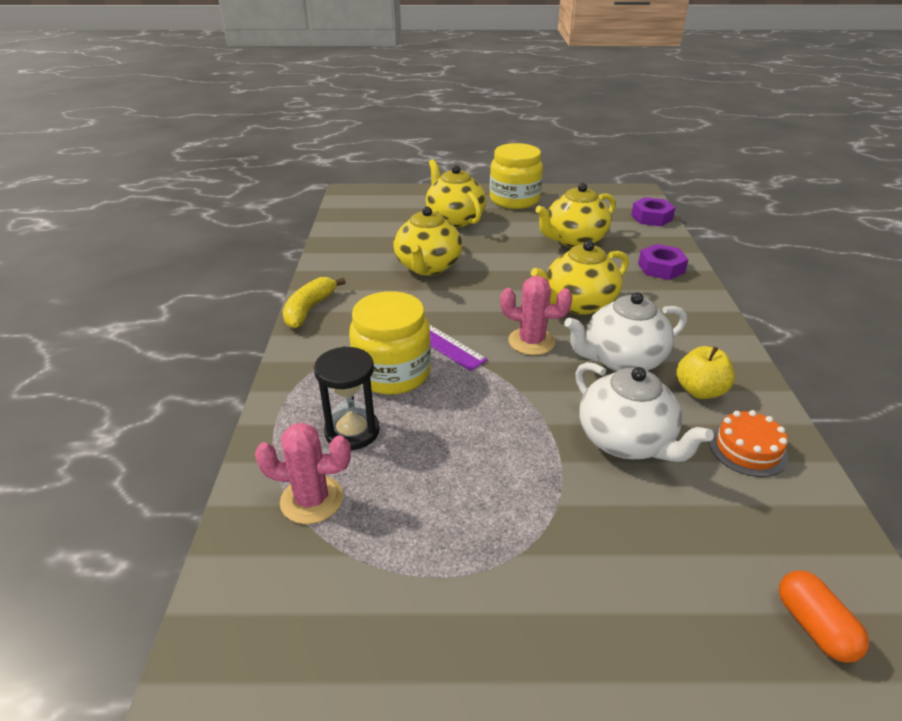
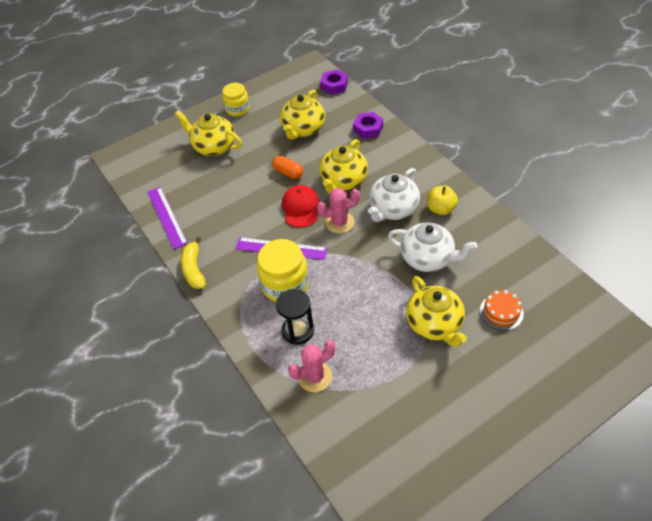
camera: 30 degrees left, 15 degrees up
yellow teapot [393,207,462,275] -> yellow teapot moved to [406,276,467,347]
yellow jar [490,143,543,209] -> yellow jar [222,83,250,116], size x0.65
orange cake [709,410,788,477] -> orange cake moved to [480,290,524,331]
orange capsule [779,570,869,663] -> orange capsule moved to [272,156,303,179]
none -> purple ruler [147,187,188,249]
none -> red cap [282,185,319,228]

